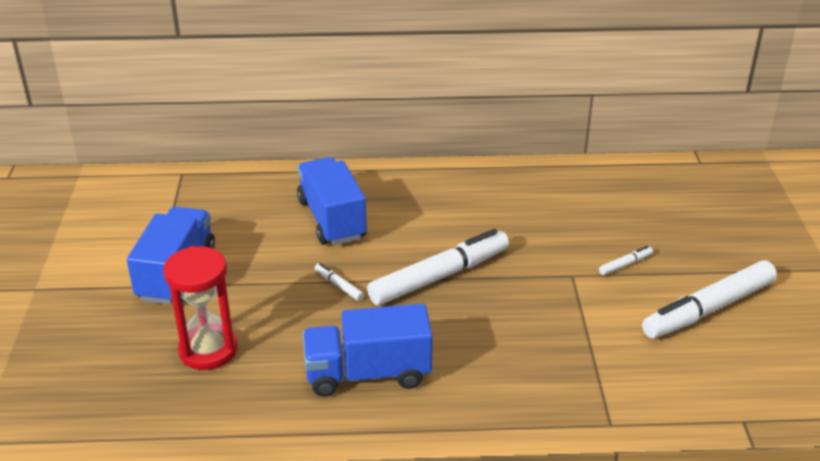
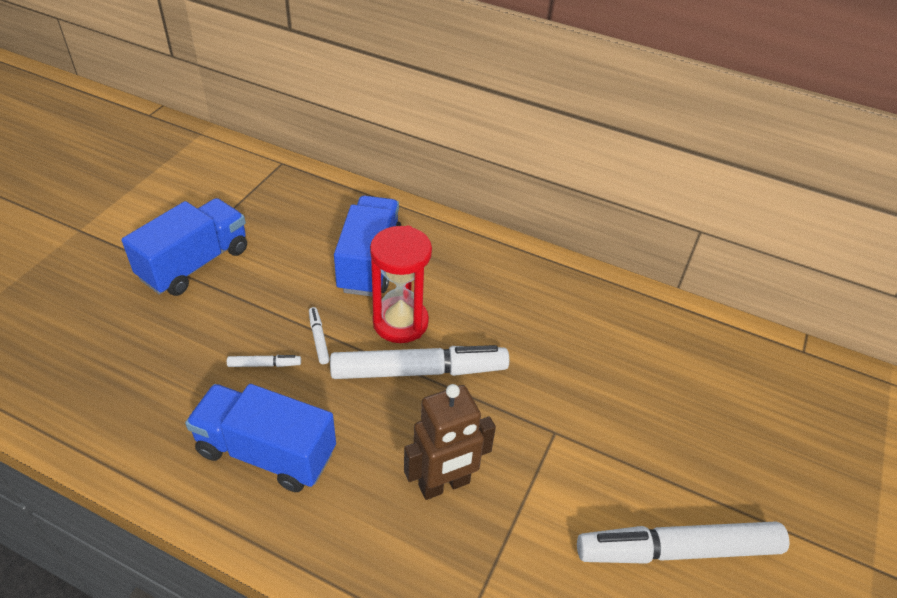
camera: 25 degrees right, 10 degrees up
red hourglass [163,246,237,370] -> red hourglass moved to [370,226,432,343]
white marker [599,246,653,275] -> white marker moved to [227,355,301,367]
none -> brown robot [404,384,496,500]

